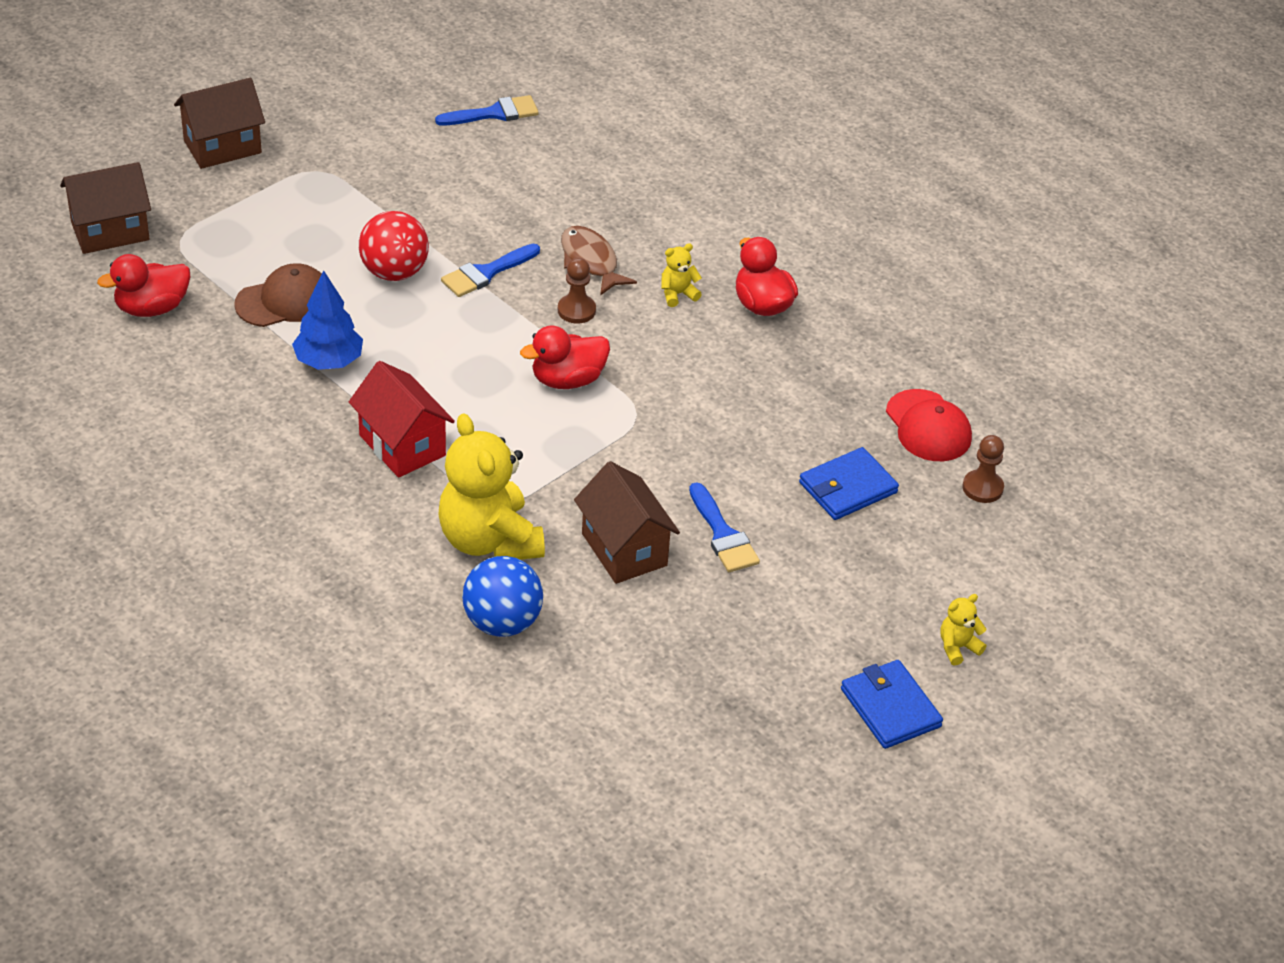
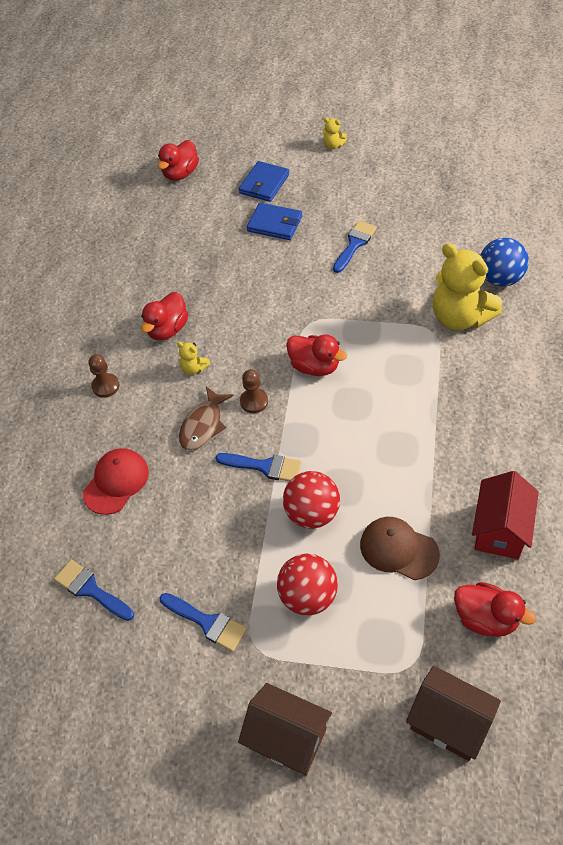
camera: 120 degrees left, 10 degrees up
blue tree [292,270,363,370] -> none
red house [349,361,455,478] -> red house moved to [472,471,539,559]
yellow teddy bear [438,413,545,560] -> yellow teddy bear turned 105 degrees clockwise [433,243,502,330]
brown house [574,461,680,584] -> none
blue wallet [841,660,943,749] -> blue wallet moved to [239,161,289,202]
red cap [886,389,972,461] -> red cap moved to [83,448,149,515]
brown pawn [962,435,1004,503] -> brown pawn moved to [88,354,119,398]
none -> red duck [158,140,199,181]
none -> blue brush [160,593,247,652]
none -> red ball [277,554,338,616]

